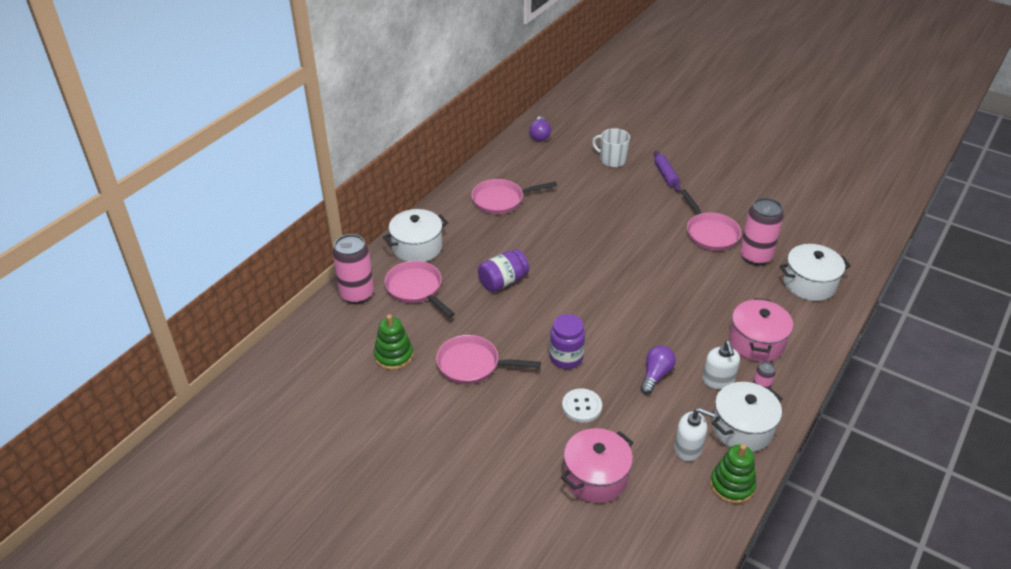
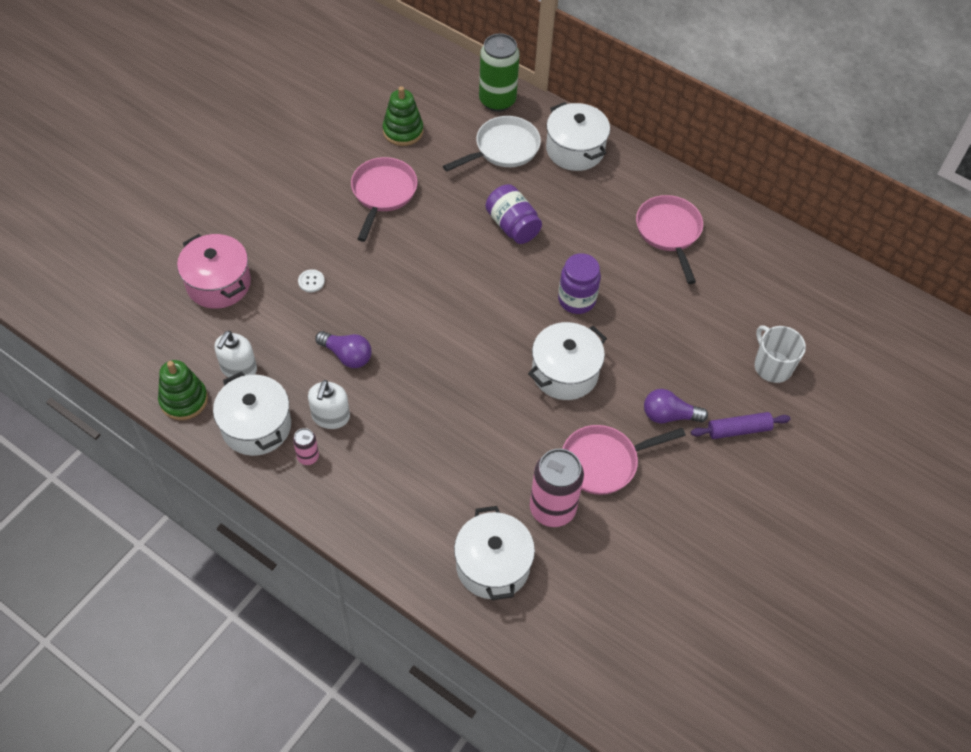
camera: 90 degrees right, 15 degrees up
pink can [332,234,374,304] -> green can [479,33,520,112]
pink pan [384,261,455,317] -> white pan [443,116,541,172]
purple light bulb [529,116,551,141] -> purple light bulb moved to [644,389,708,423]
purple jar [549,314,585,369] -> purple jar moved to [558,253,601,314]
white button [562,388,602,423] -> white button [298,269,325,293], size x0.61
white mug [592,128,630,167] -> white mug turned 60 degrees counterclockwise [754,325,806,383]
white soap dispenser [702,341,740,389] -> white soap dispenser turned 75 degrees counterclockwise [308,380,350,429]
pink pot [729,298,793,362] -> none
none -> white pot [528,322,607,400]

